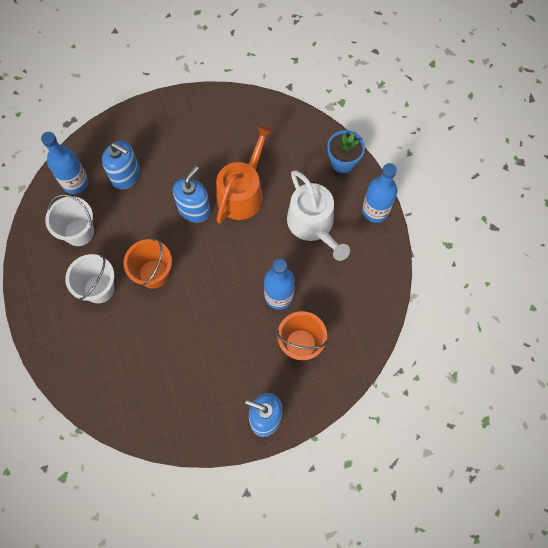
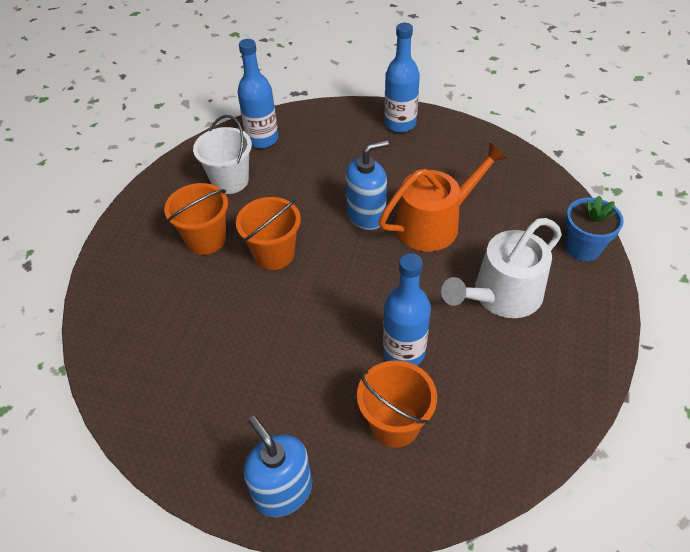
camera: 35 degrees right, 20 degrees down
white bucket [65,254,114,303] -> orange bucket [164,183,228,255]
blue soap dispenser [102,141,140,189] -> none
white watering can [287,170,350,261] -> white watering can turned 45 degrees clockwise [441,218,562,318]
blue bottle [362,163,397,223] -> blue bottle moved to [384,23,420,132]

